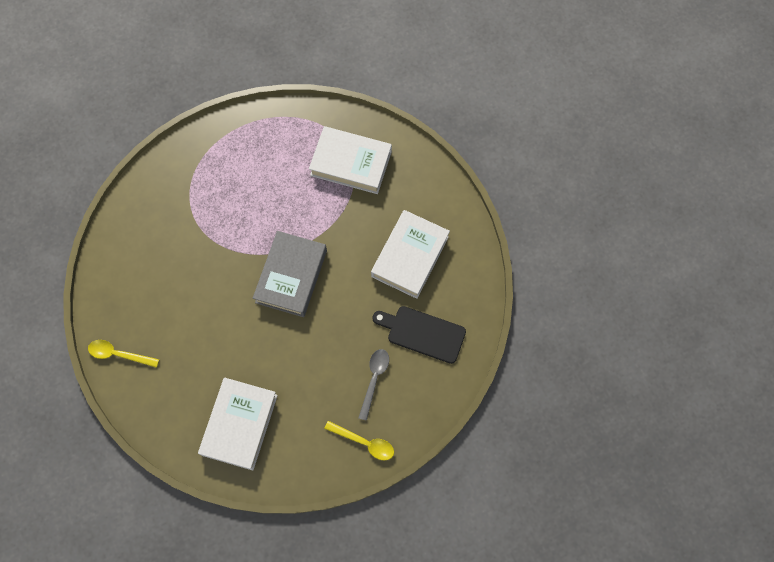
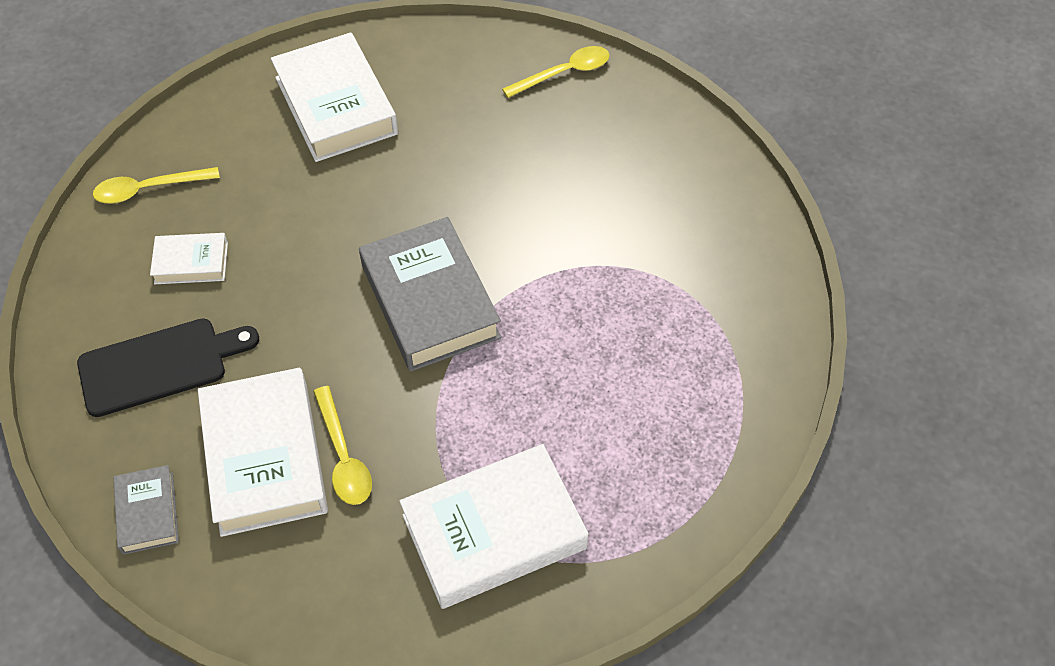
camera: 140 degrees right, 15 degrees down
grey spoon [358,349,389,421] -> white book [150,233,228,284]
none -> grey book [113,465,179,555]
none -> yellow spoon [313,386,372,505]

